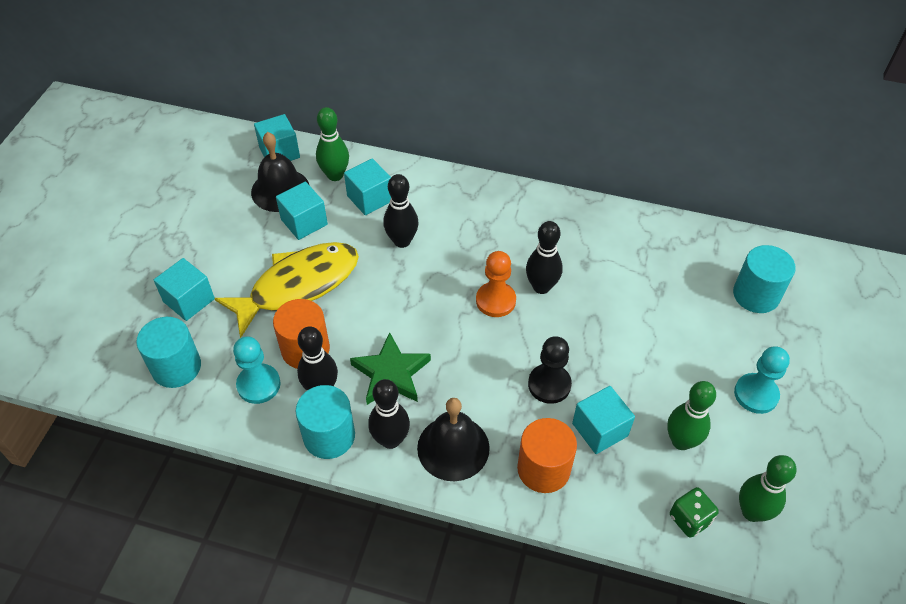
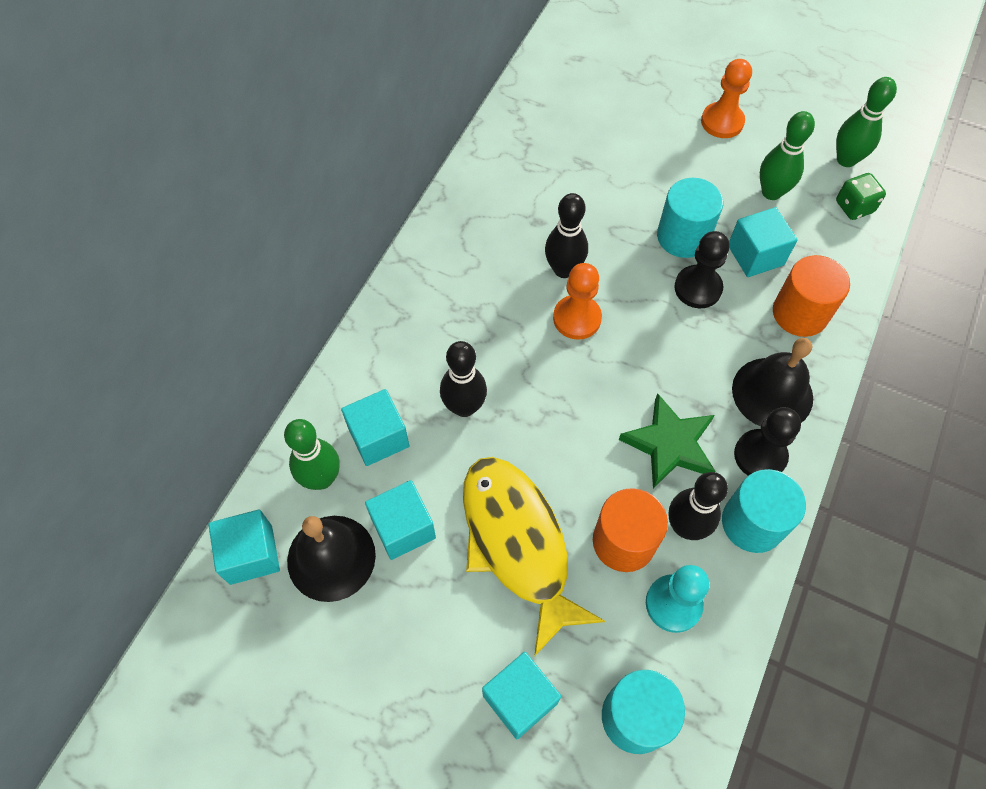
camera: 80 degrees left, 10 degrees up
black bowling pin [368,379,410,449] -> black pawn [734,407,801,475]
turquoise cylinder [733,245,796,313] -> turquoise cylinder moved to [657,178,723,258]
turquoise pawn [734,346,790,414] -> orange pawn [701,59,752,138]

